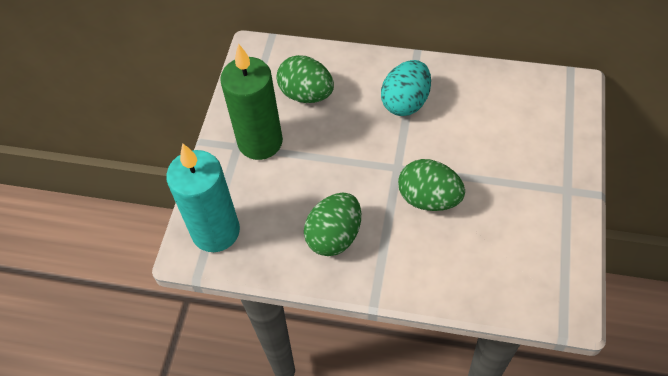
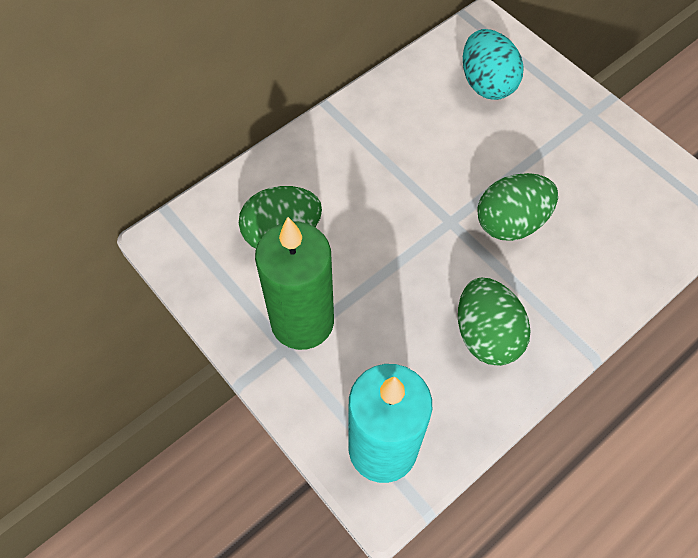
camera: 55 degrees left, 5 degrees up
turquoise egg [381,60,431,116] -> turquoise egg moved to [463,29,523,100]

